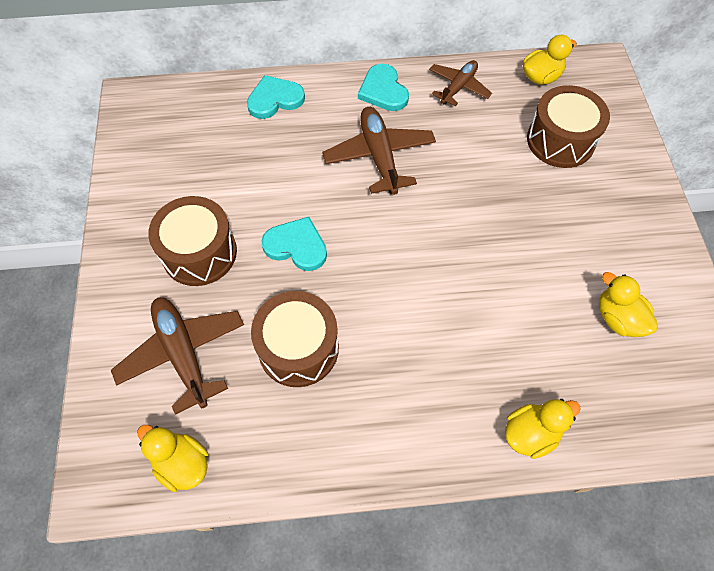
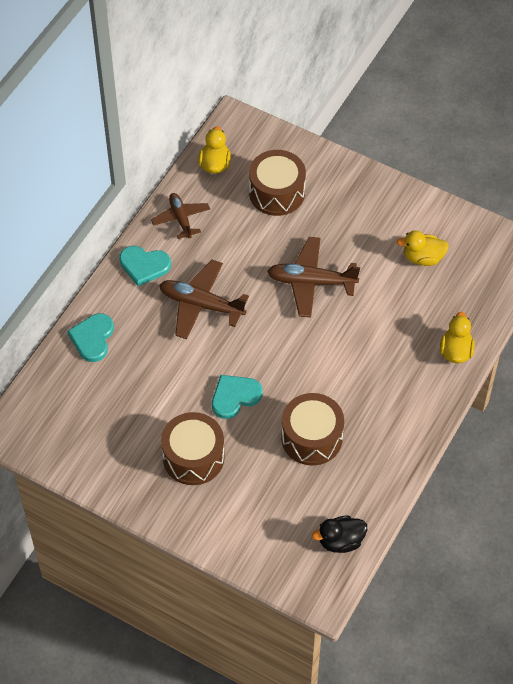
camera: 55 degrees left, 5 degrees down
brown plane [111,297,244,415] -> brown plane moved to [267,237,360,318]
yellow duck [137,425,208,492] -> black duck [312,516,367,553]

